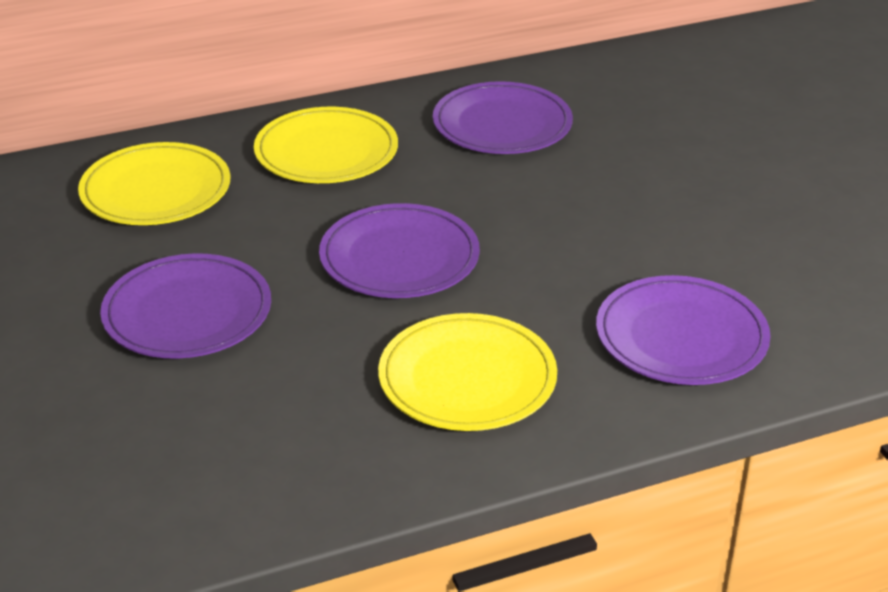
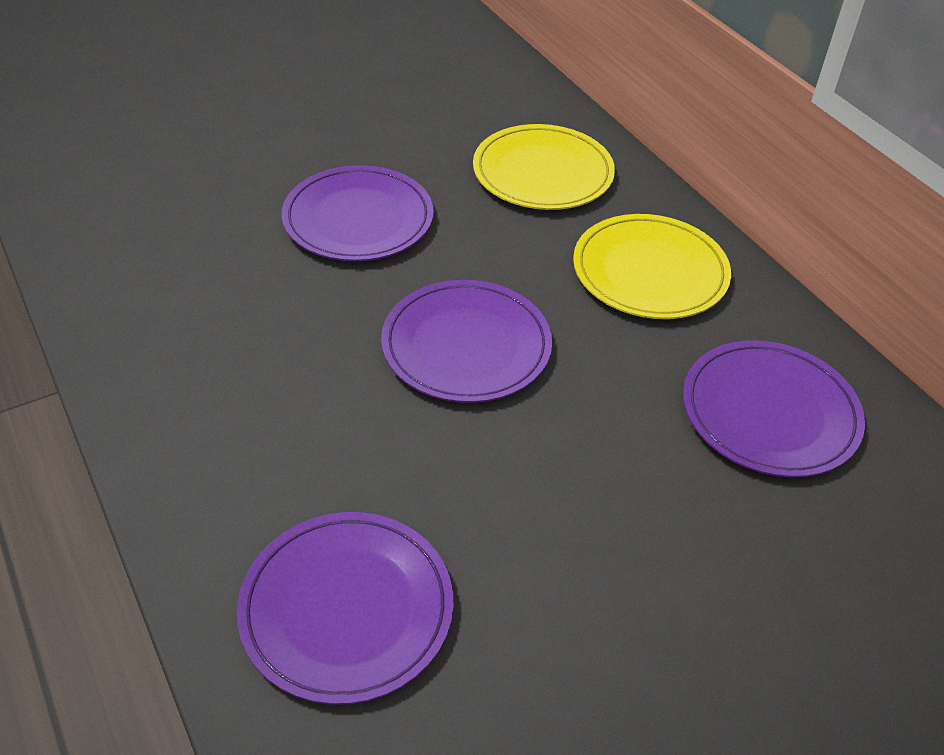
camera: 80 degrees right, 10 degrees up
yellow plate [378,313,557,431] -> none

